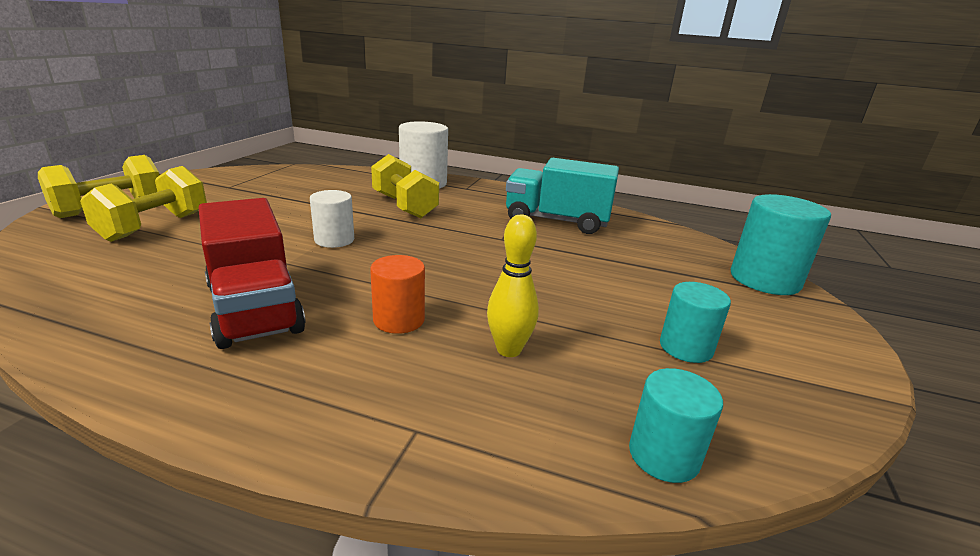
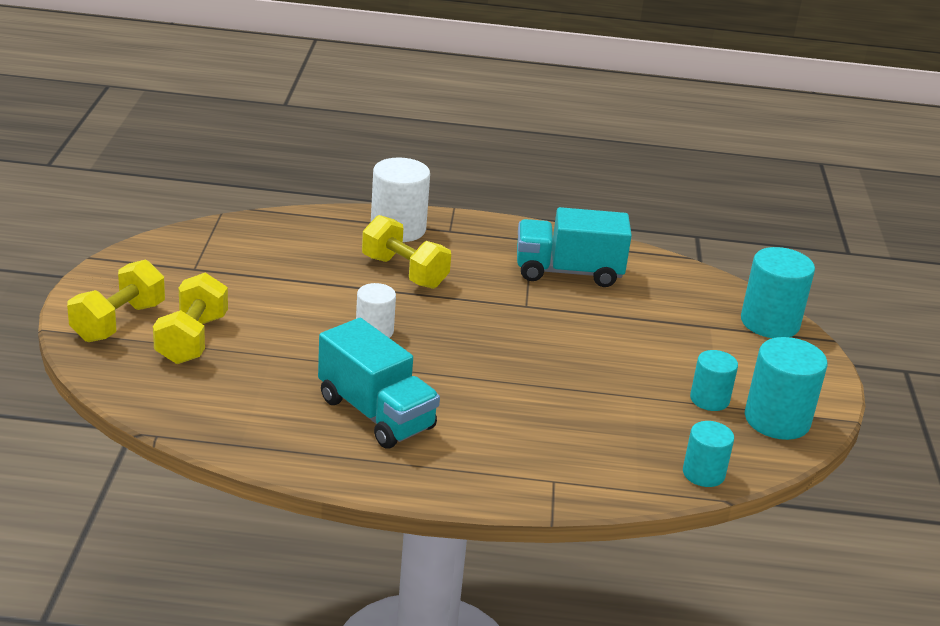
camera: 15 degrees left, 5 degrees up
red truck [199,198,306,349] -> turquoise truck [318,318,440,448]
orange cylinder [370,255,425,334] -> none
yellow bowling pin [487,214,539,357] -> none
none -> turquoise cylinder [745,337,827,440]

